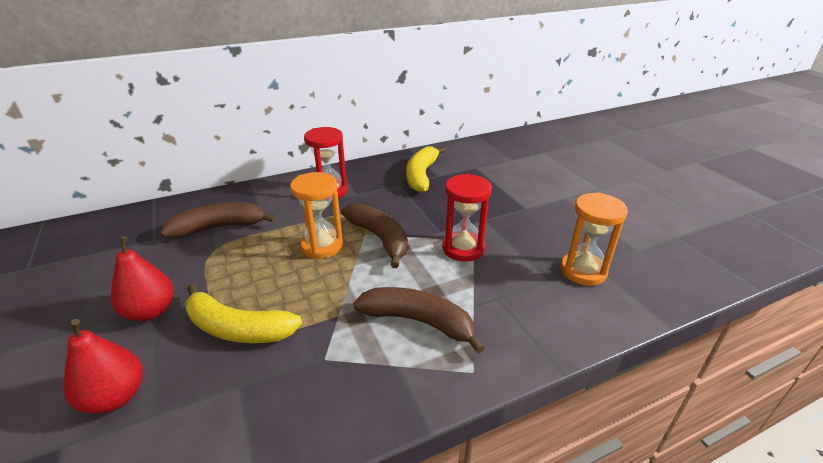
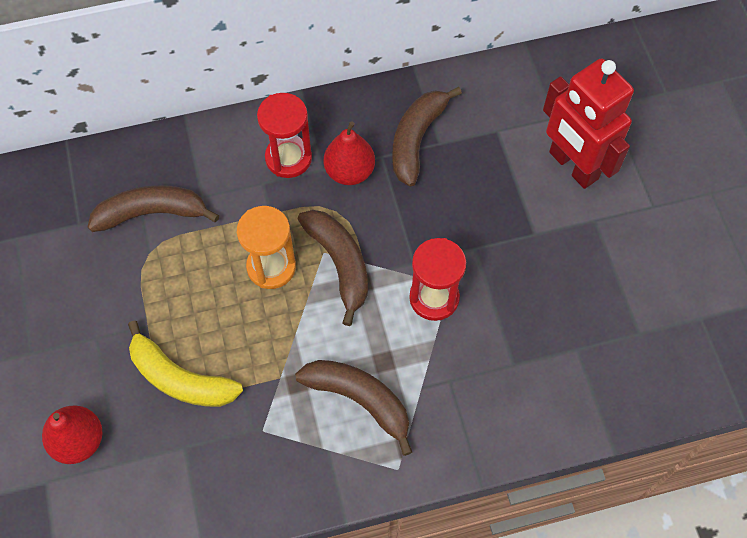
camera: 10 degrees right, 30 degrees up
red pear [111,236,174,321] -> red pear moved to [324,121,375,185]
yellow banana [406,146,446,193] -> brown banana [392,87,462,186]
orange hourglass [560,192,628,286] -> none
none -> red robot [543,58,634,189]

